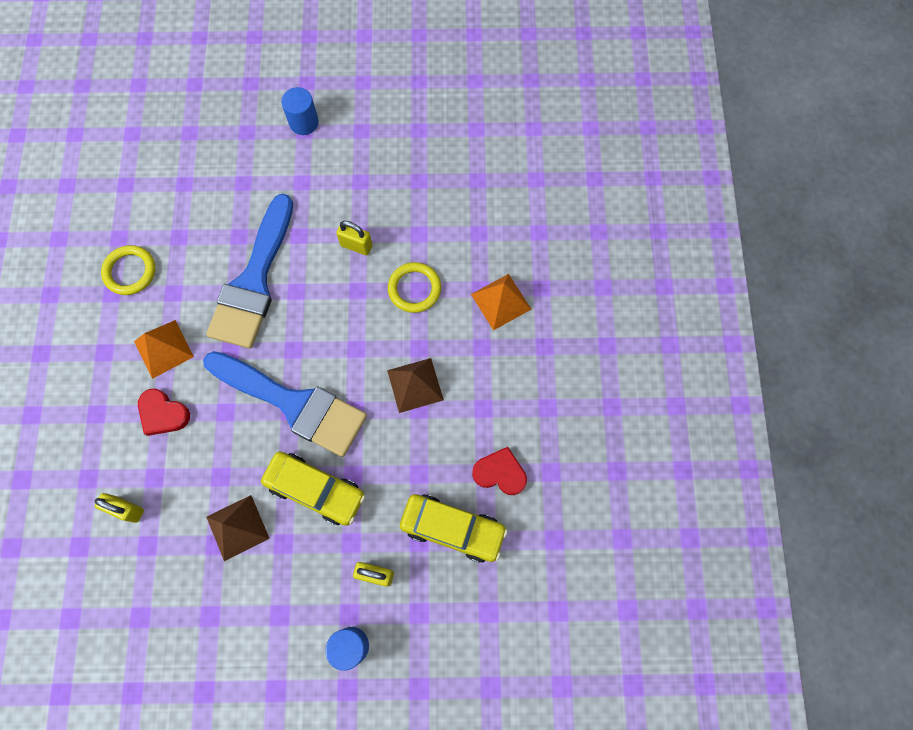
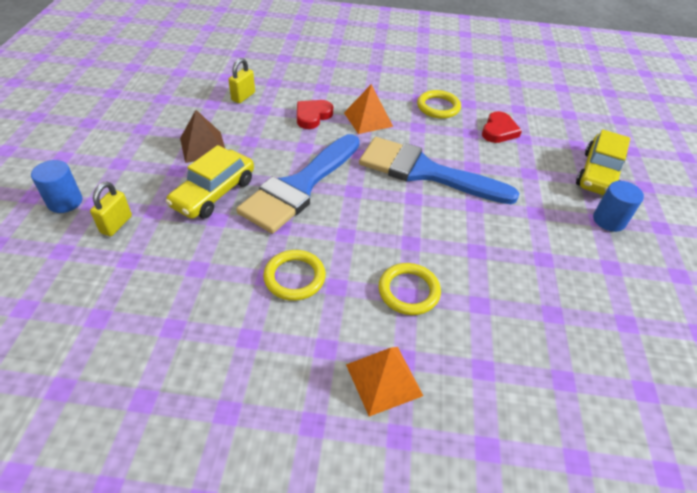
camera: 95 degrees right, 25 degrees down
yellow padlock [336,221,373,256] -> none
brown pyramid [387,358,444,413] -> yellow ring [263,250,326,301]
yellow car [400,494,508,563] -> yellow car moved to [576,129,630,195]
red heart [472,447,527,495] -> red heart moved to [482,111,522,143]

